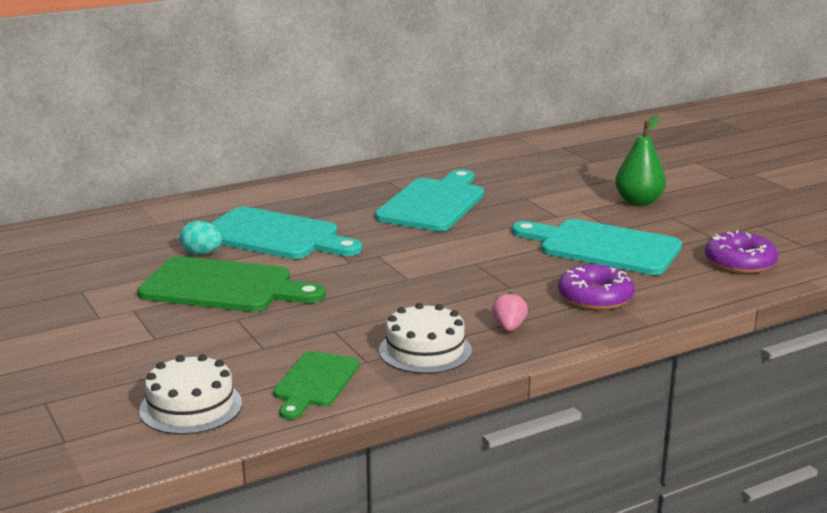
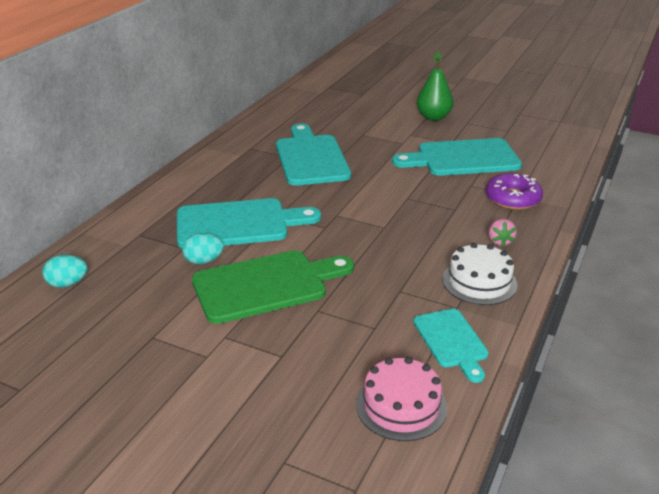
camera: 35 degrees left, 10 degrees up
white cake [139,354,242,435] -> pink cake [356,357,448,441]
green cutting board [273,351,359,420] -> turquoise cutting board [413,309,489,383]
pink strawberry [492,292,528,331] -> pink strawberry turned 150 degrees counterclockwise [488,219,517,247]
purple donut [705,230,778,273] -> none
none -> turquoise egg [42,255,88,288]

